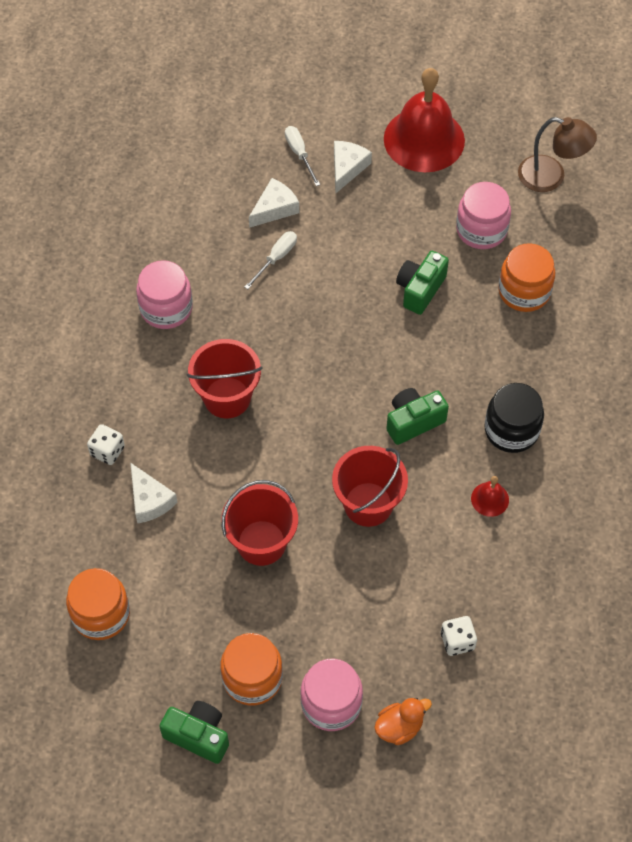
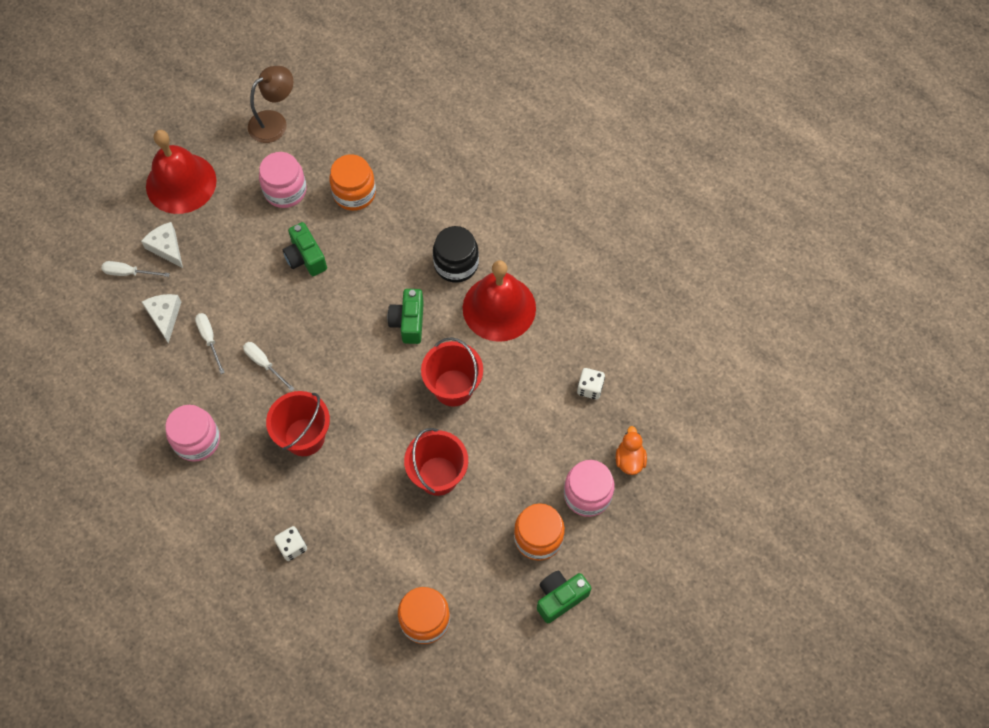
camera: 60 degrees left, 5 degrees up
white cheese [130,462,177,523] -> none
red bell [471,476,509,517] -> red bell [463,260,536,342], size x2.42
none -> white screwdriver [243,342,295,391]

